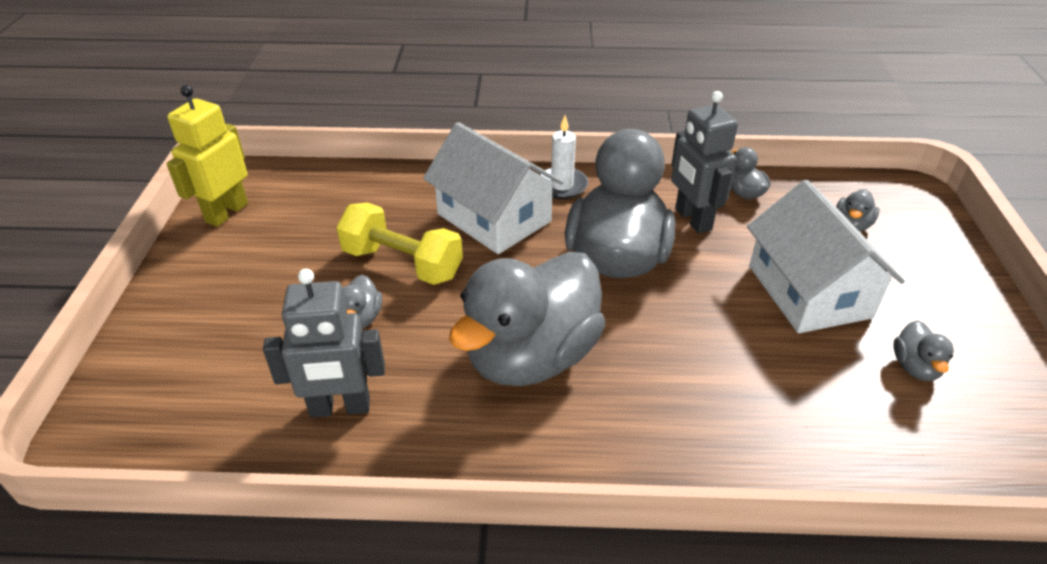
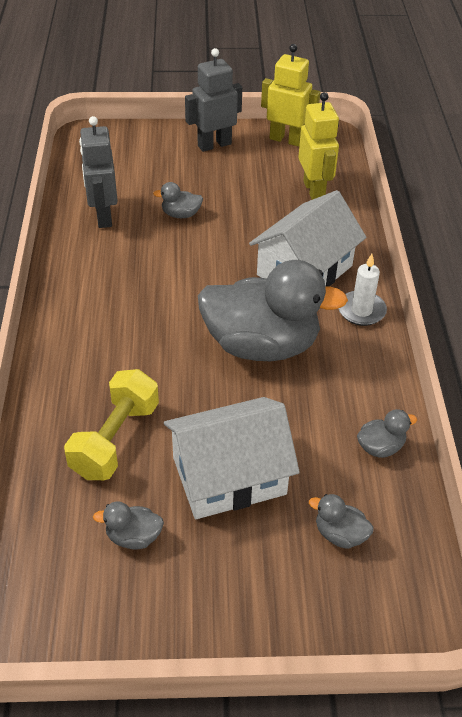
camera: 85 degrees right, 5 degrees up
yellow dumbbell [336,203,463,285] -> yellow dumbbell moved to [64,369,159,480]
grey duck [449,252,606,386] -> none
grey robot [671,91,738,234] -> grey robot moved to [185,48,242,152]
none -> yellow robot [298,92,339,200]

